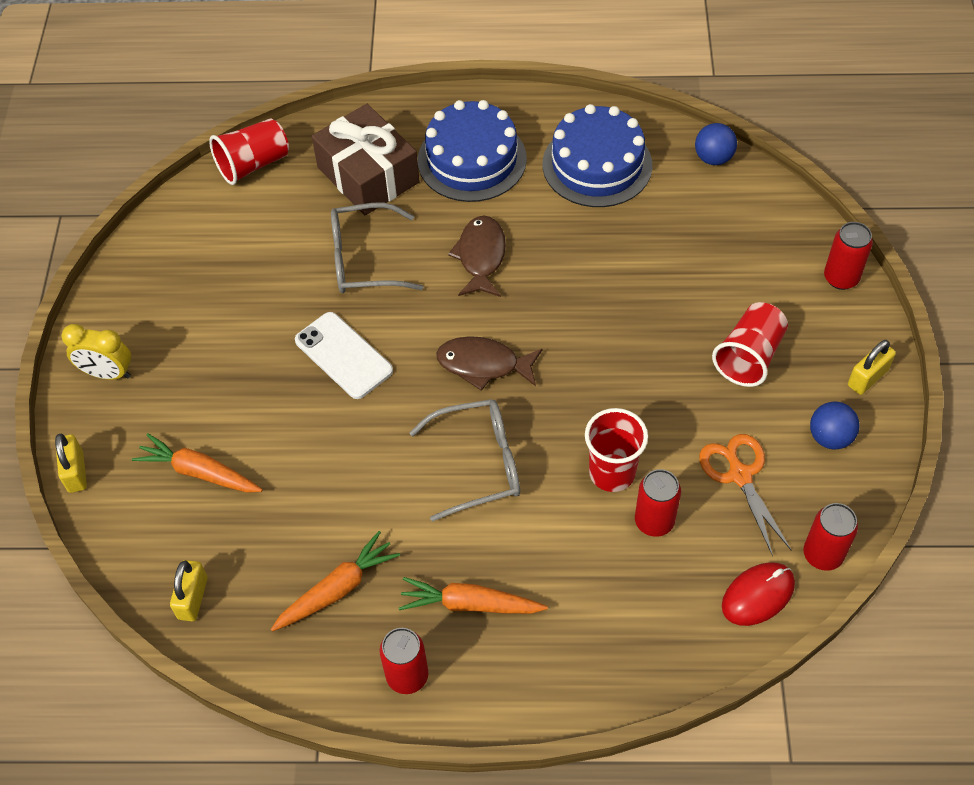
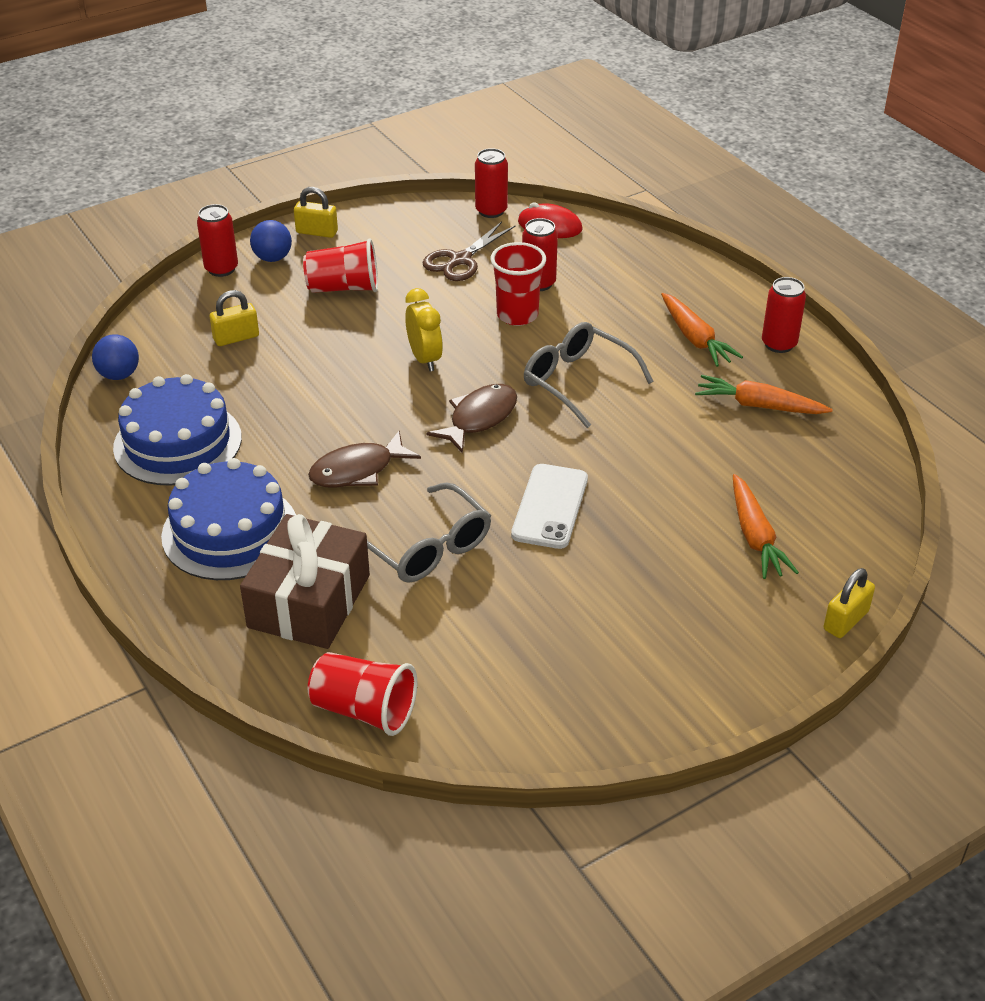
camera: 125 degrees left, 15 degrees down
yellow clock [61,324,131,380] -> yellow clock moved to [405,288,443,371]
yellow padlock [170,560,208,621] -> yellow padlock moved to [210,290,259,346]
brown fish [436,336,543,391] -> brown fish turned 120 degrees counterclockwise [427,384,517,453]
orange scissors [699,434,792,556] -> brown scissors [423,222,515,281]
blue ball [810,402,860,449] -> blue ball moved to [250,220,292,262]

